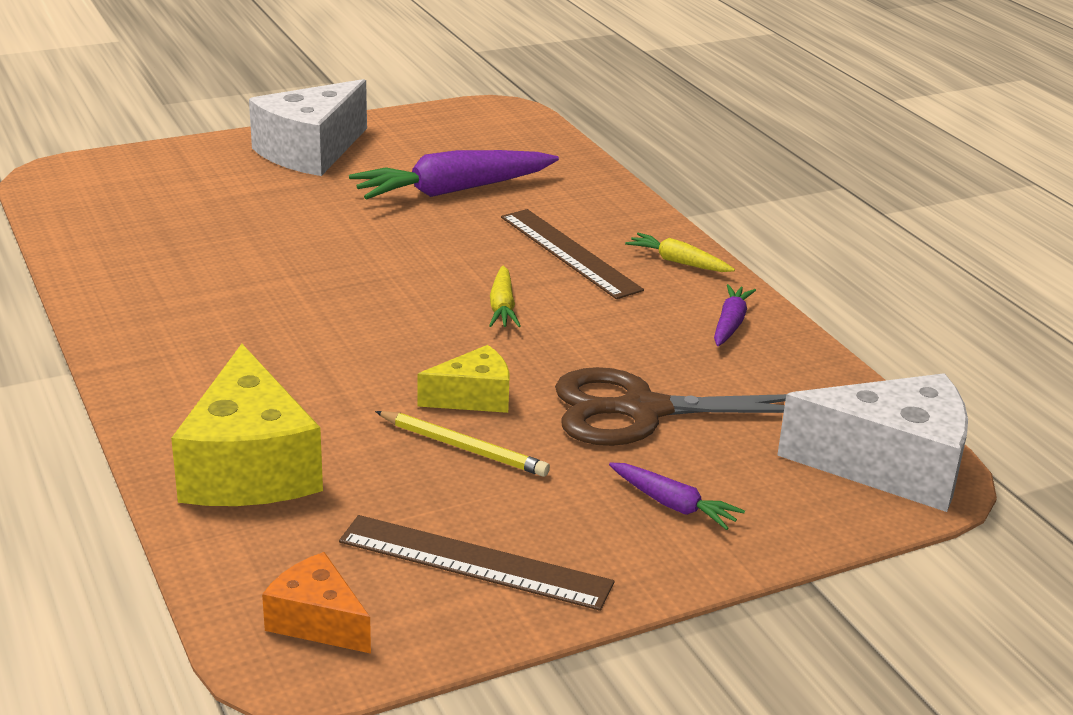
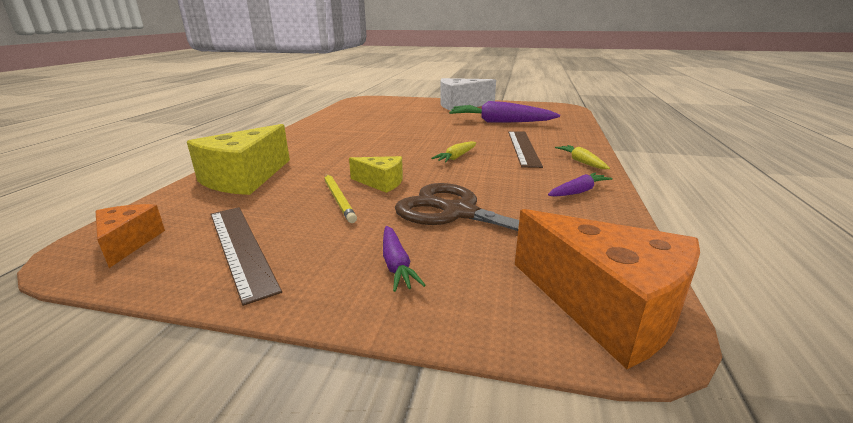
camera: 40 degrees right, 5 degrees down
white cheese [777,373,968,512] -> orange cheese [515,209,700,369]

